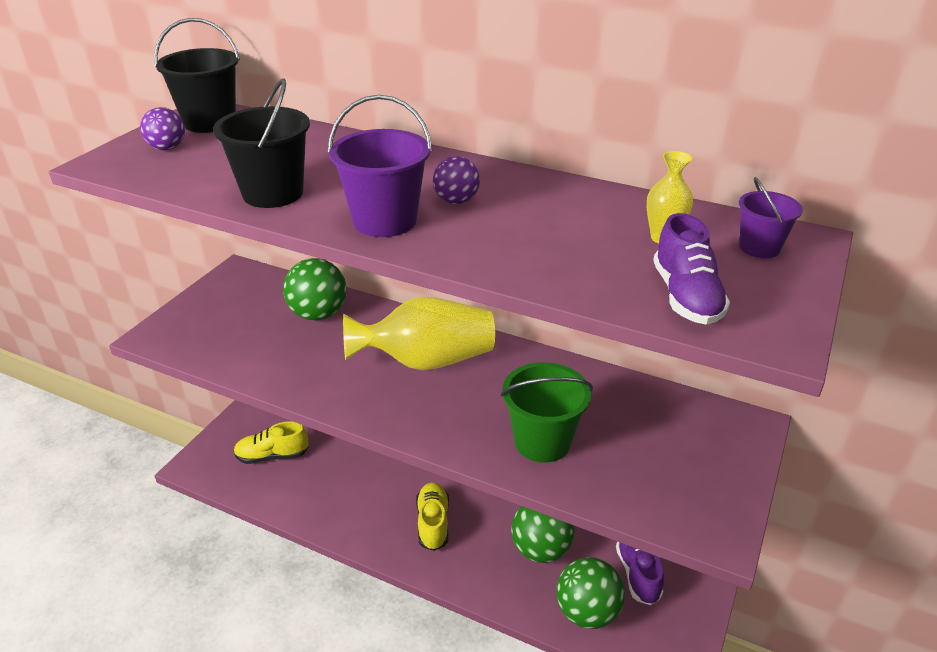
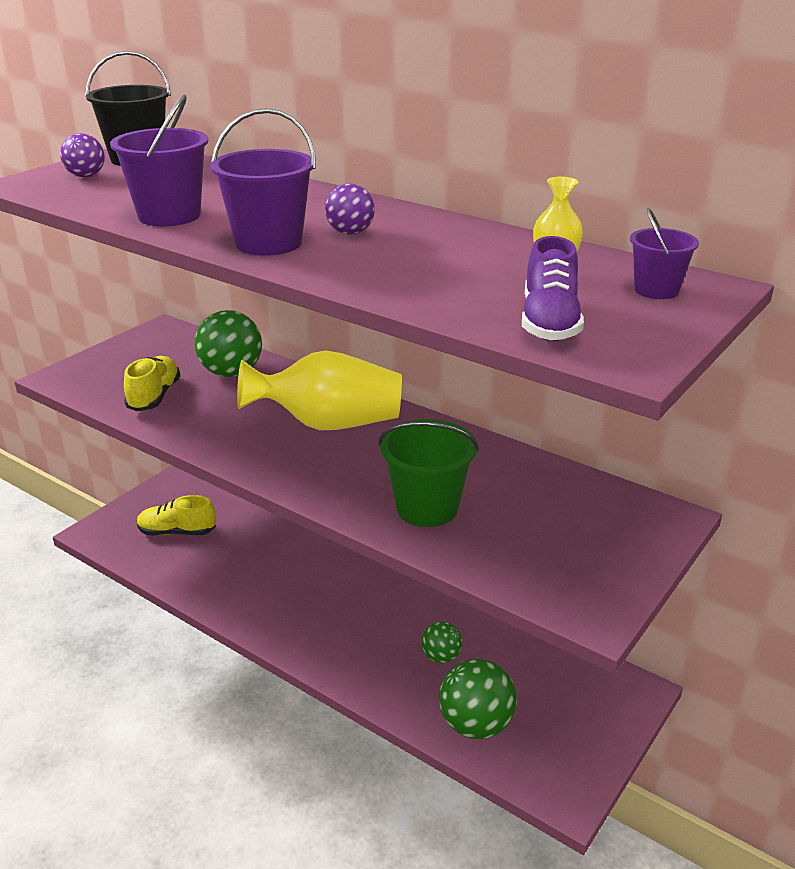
camera: 10 degrees right, 5 degrees down
black bucket [213,78,310,208] -> purple bucket [110,94,209,226]
yellow shoe [416,482,449,551] -> yellow shoe moved to [124,356,180,411]
green ball [511,506,575,563] -> green ball [421,621,462,663], size x0.58
purple shoe [616,542,664,605] -> none

